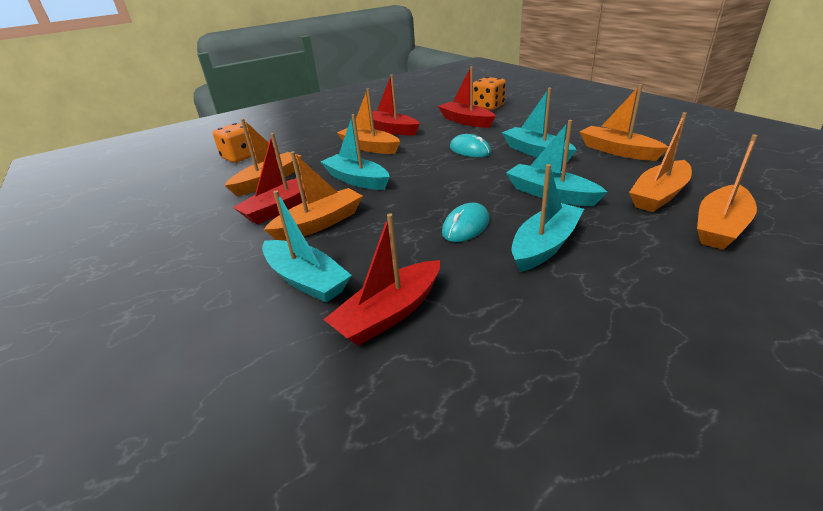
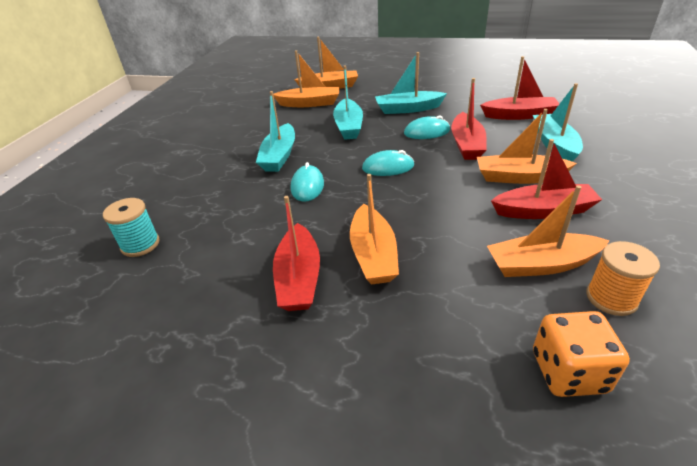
camera: 135 degrees left, 5 degrees up
turquoise boat [320,114,389,190] -> none
red boat [438,66,496,128] -> red boat moved to [451,78,487,160]
orange dice [473,77,506,110] -> turquoise spool [103,198,160,257]
orange boat [580,84,668,161] -> none
none -> turquoise mouse [362,150,414,176]
none -> orange spool [586,241,660,316]

